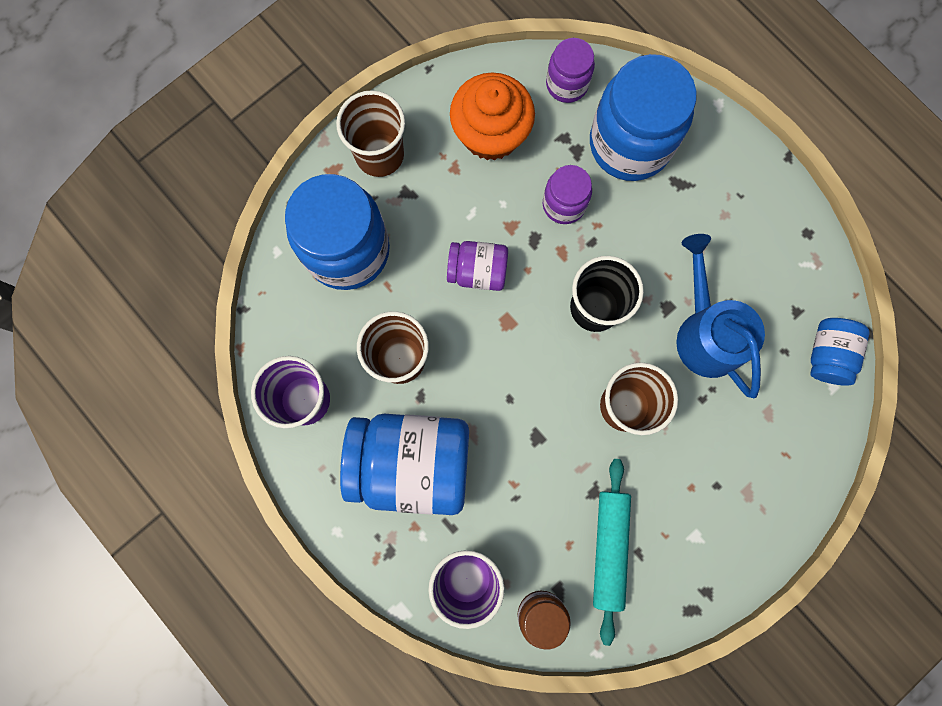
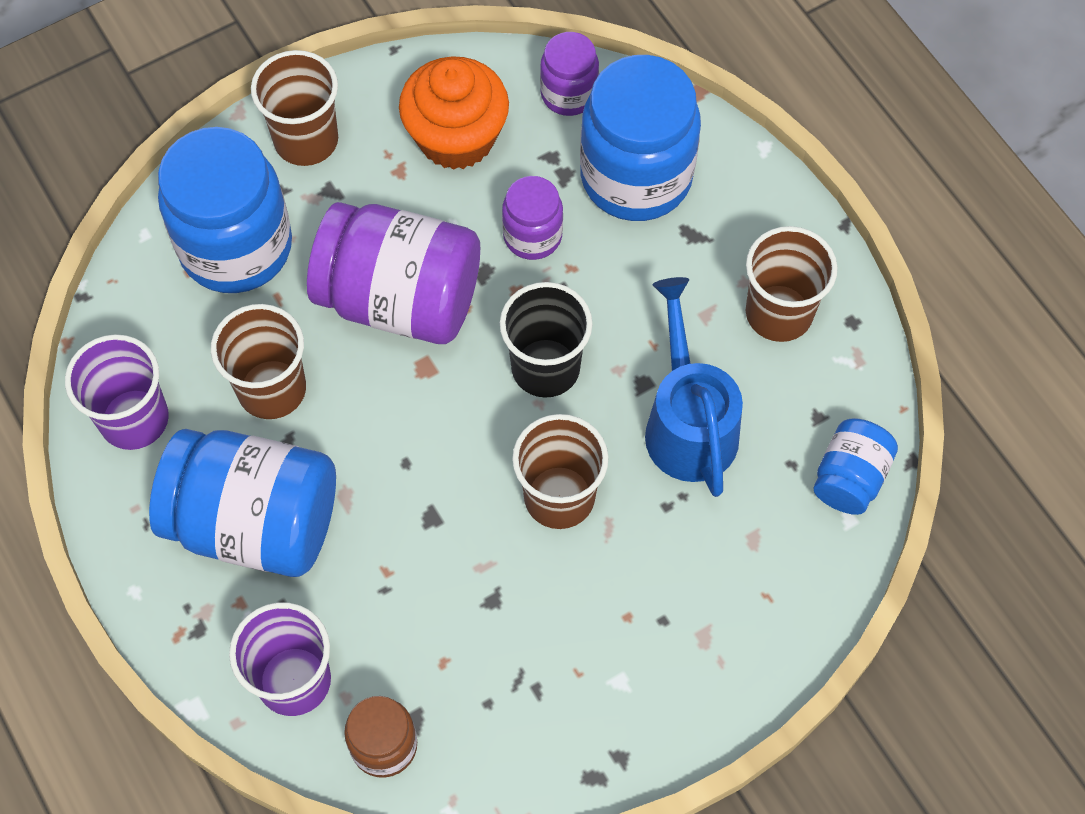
camera: 10 degrees right, 15 degrees down
purple jar [447,241,508,291] -> purple jar [307,202,480,344], size x1.93
turquoise rolling pin [593,459,631,646] -> none
none -> brown cup [746,226,838,342]

